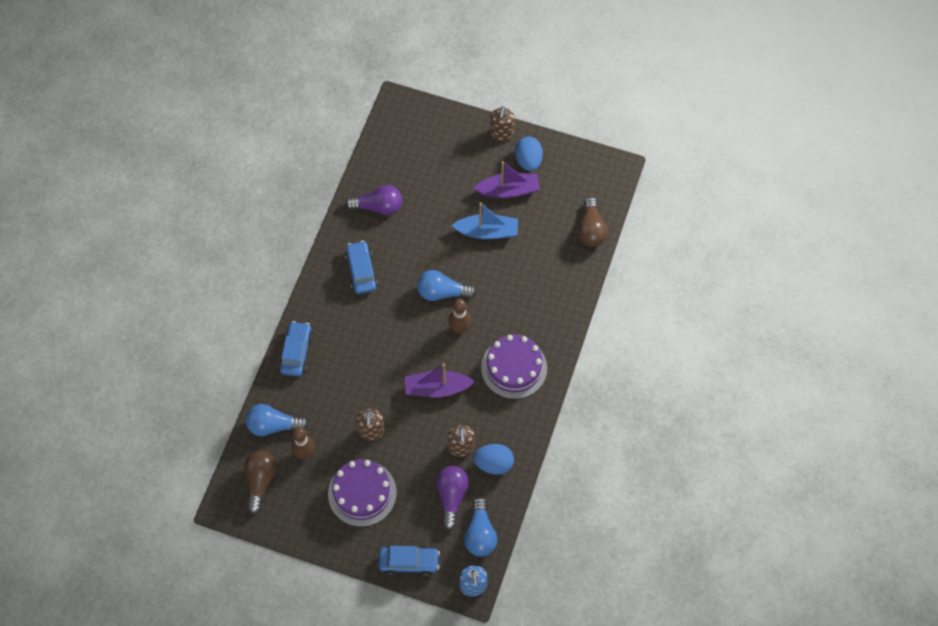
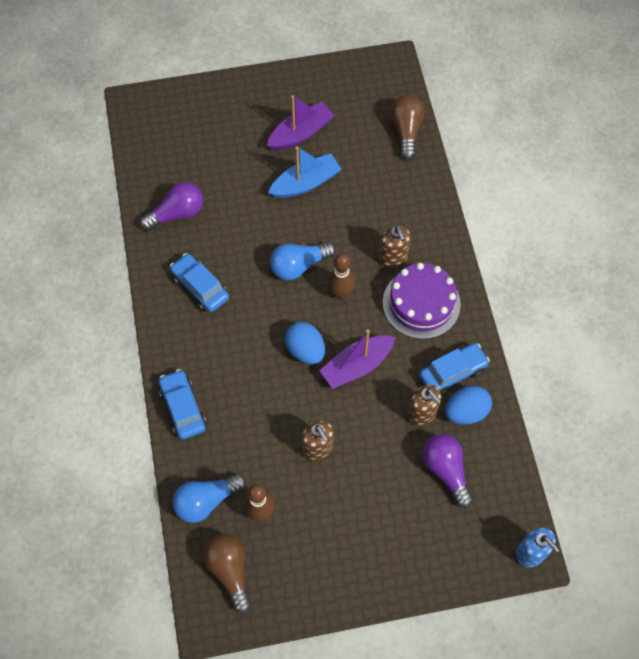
camera: 30 degrees left, 0 degrees up
purple cake [328,459,397,527] -> none
blue car [379,546,440,576] -> blue car moved to [419,343,490,395]
blue light bulb [464,497,497,557] -> none
brown soap dispenser [490,106,515,142] -> brown soap dispenser moved to [379,225,411,268]
blue egg [515,137,543,171] -> blue egg moved to [285,322,325,364]
brown light bulb [577,197,608,247] -> brown light bulb turned 150 degrees counterclockwise [390,95,425,160]

